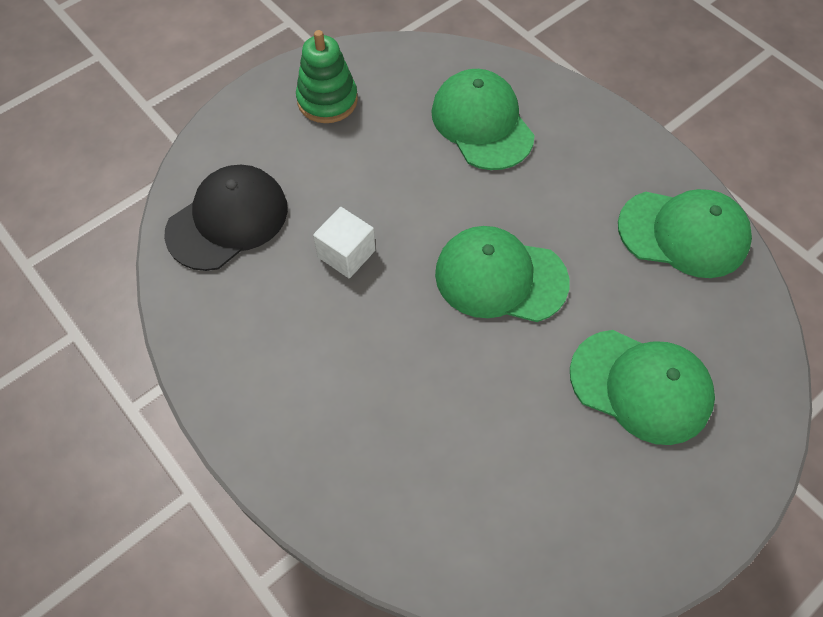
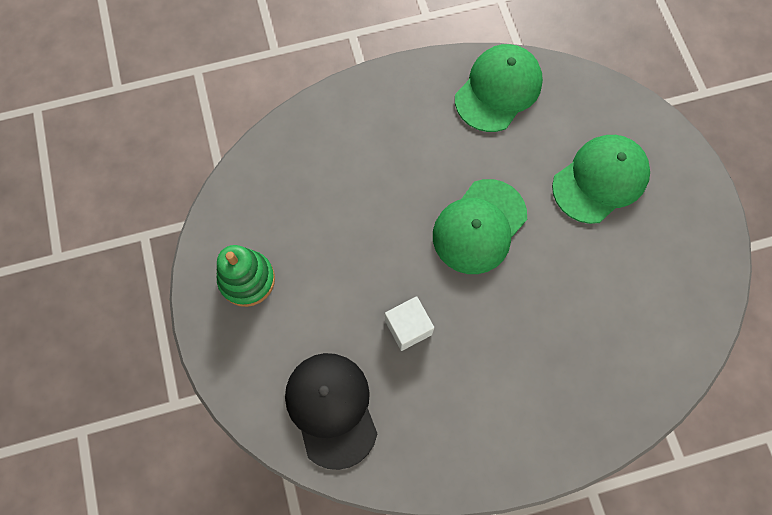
camera: 65 degrees left, 10 degrees up
green cap [431,69,535,170] -> none

